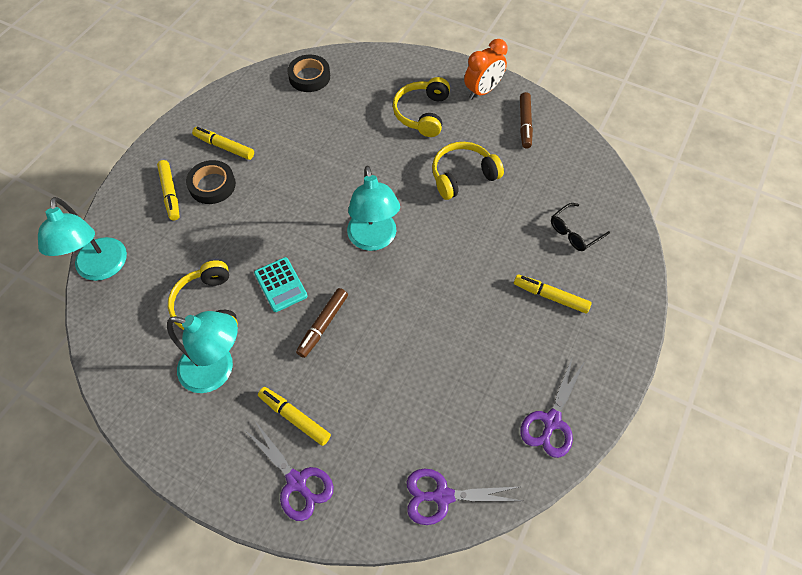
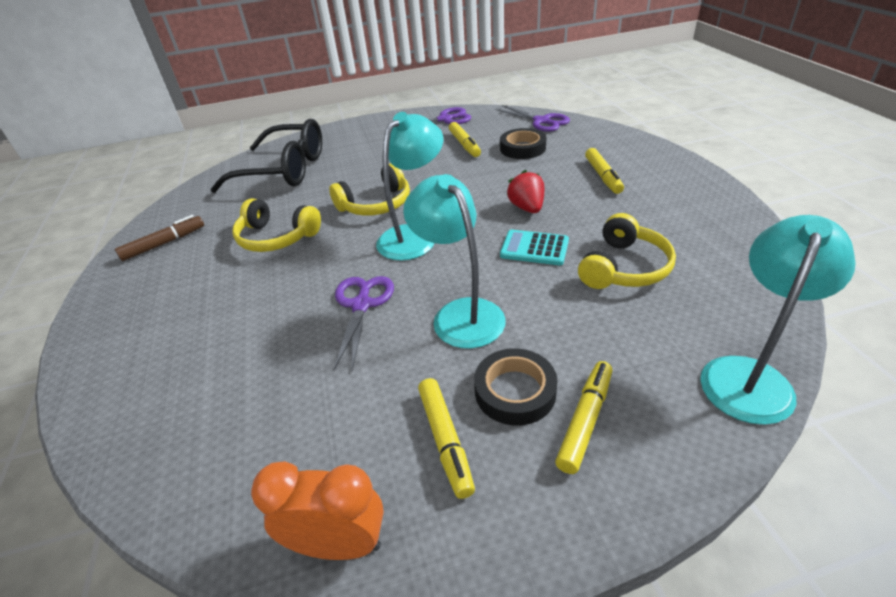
camera: 130 degrees left, 20 degrees down
turquoise lamp [167,311,238,393] -> turquoise lamp moved to [403,174,506,349]
purple scissors [245,421,334,521] -> purple scissors moved to [334,276,394,370]
turquoise calculator [254,257,308,312] -> turquoise calculator turned 90 degrees counterclockwise [500,230,569,265]
black tape [287,55,330,92] -> black tape moved to [500,128,547,159]
brown marker [296,288,348,358] -> red strawberry [507,170,544,213]
yellow headphones [393,77,450,137] -> yellow headphones moved to [329,163,410,216]
orange clock [464,39,508,99] -> orange clock moved to [251,461,384,560]
yellow marker [514,274,592,314] -> yellow marker moved to [449,122,481,157]
black glasses [551,203,610,251] -> black glasses [210,119,322,193], size x2.19

